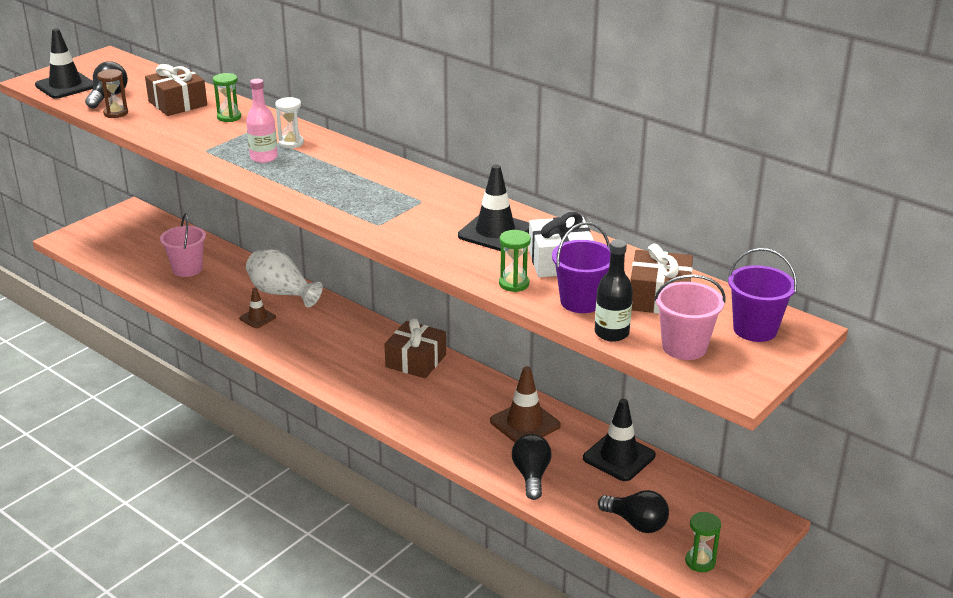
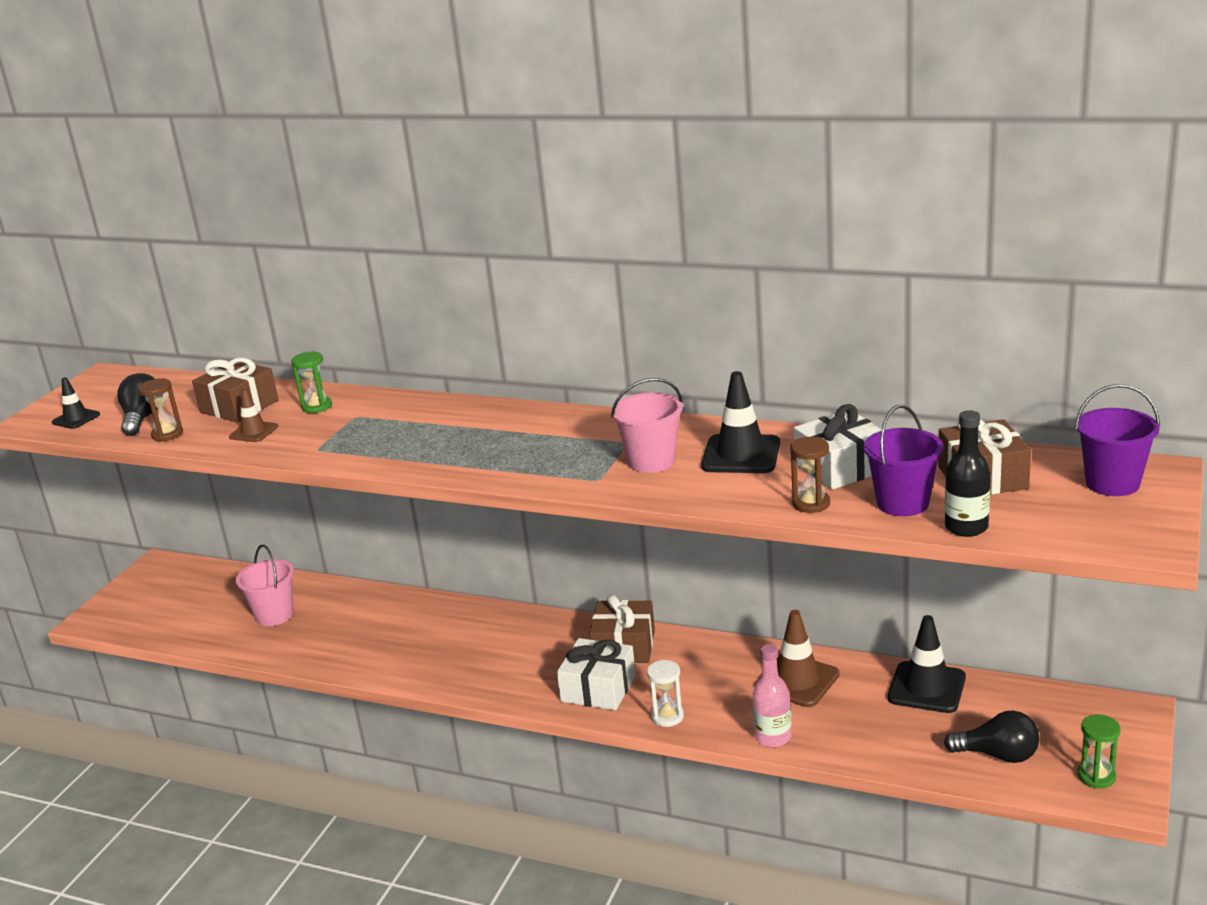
camera: 15 degrees left, 5 degrees down
black traffic cone [35,29,93,99] -> black traffic cone [52,377,100,429], size x0.58
brown traffic cone [239,288,276,328] -> brown traffic cone moved to [229,389,278,442]
pink bottle [246,79,278,163] -> pink bottle moved to [753,644,791,747]
white vase [246,249,323,307] -> none
white hourglass [275,97,304,148] -> white hourglass moved to [647,660,684,727]
green hourglass [499,230,531,292] -> brown hourglass [790,437,830,513]
black light bulb [512,434,552,500] -> none
pink bucket [654,275,725,360] -> pink bucket moved to [611,378,683,473]
none -> white gift [557,638,636,710]

